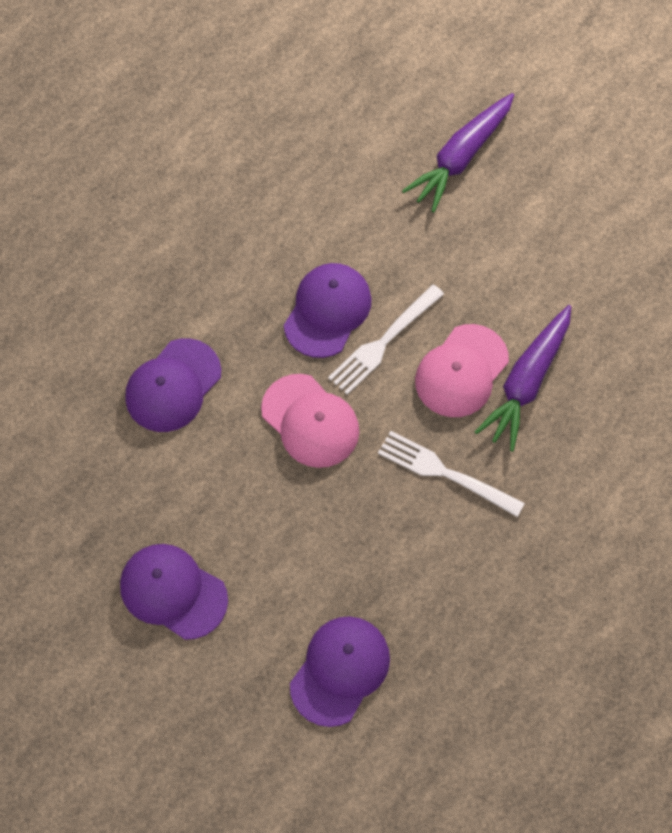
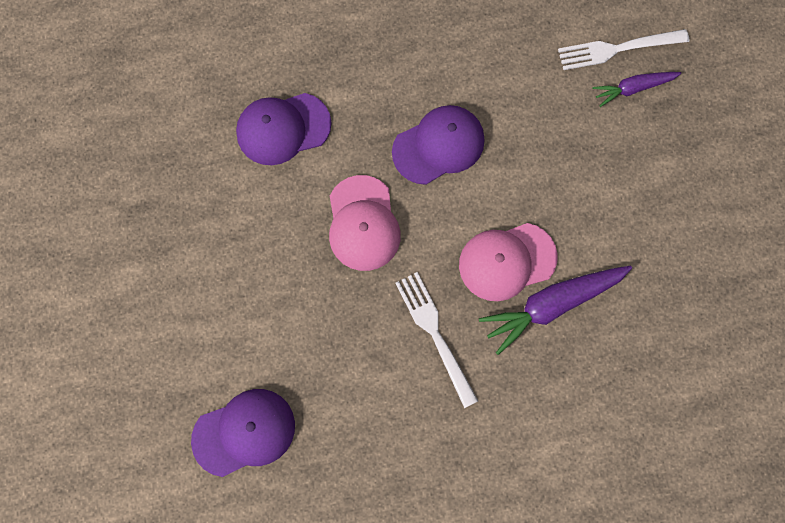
camera: 35 degrees right, 10 degrees up
purple cap [120,544,228,640] -> none
white fork [328,284,444,395] -> white fork moved to [558,29,689,70]
purple carrot [402,93,514,212] -> purple carrot [592,72,681,107], size x0.60

